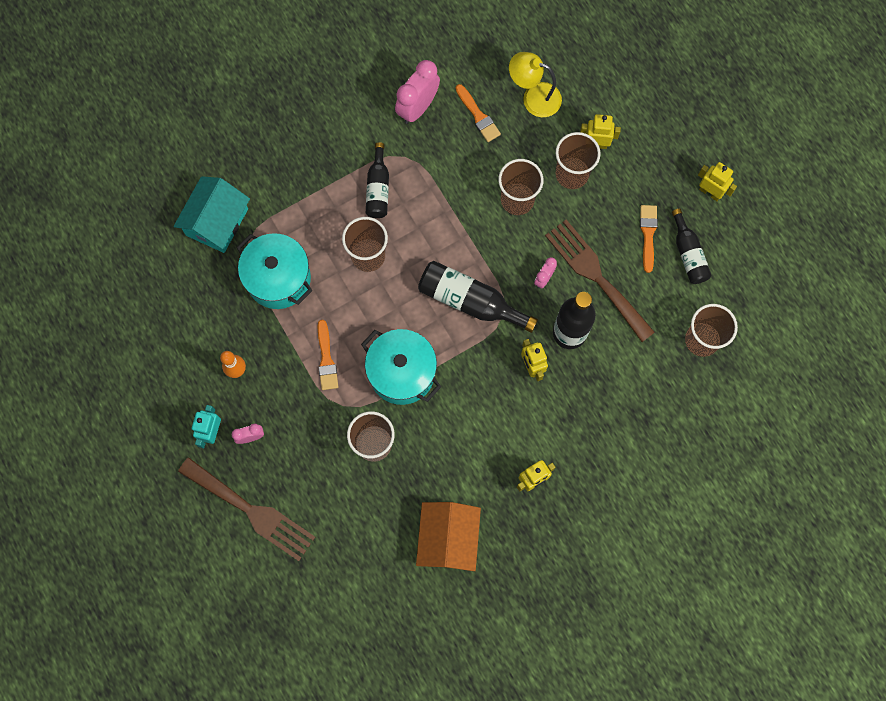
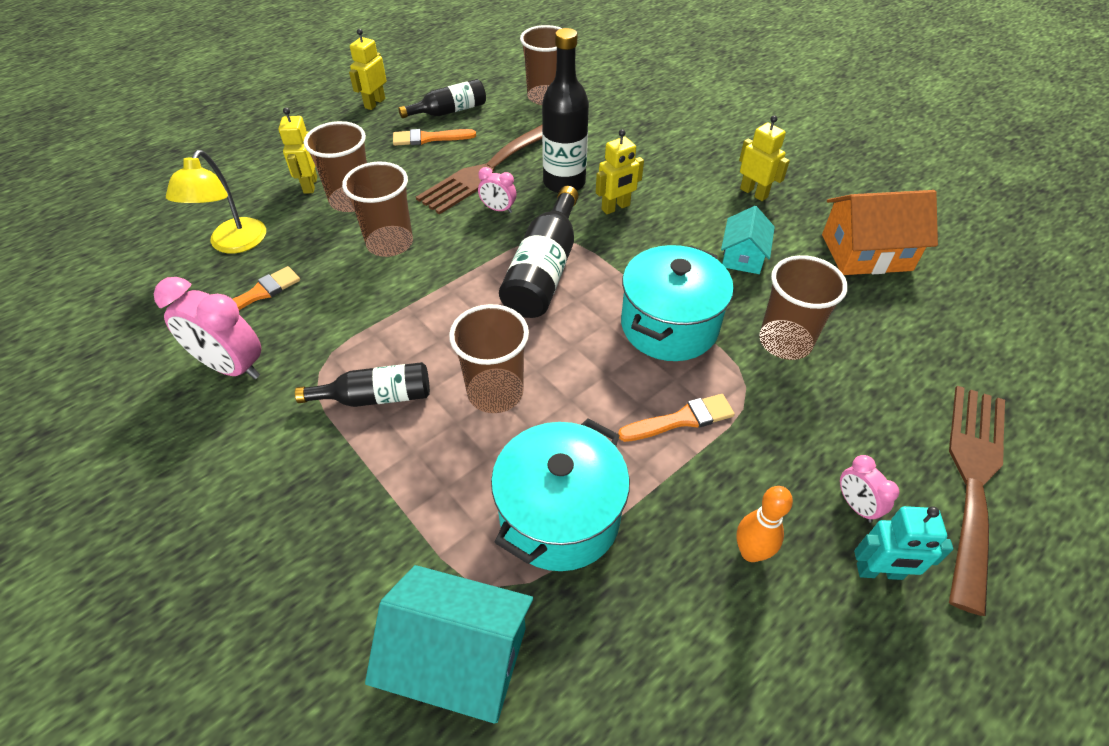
camera: 100 degrees left, 25 degrees down
none -> turquoise house [721,206,775,274]

